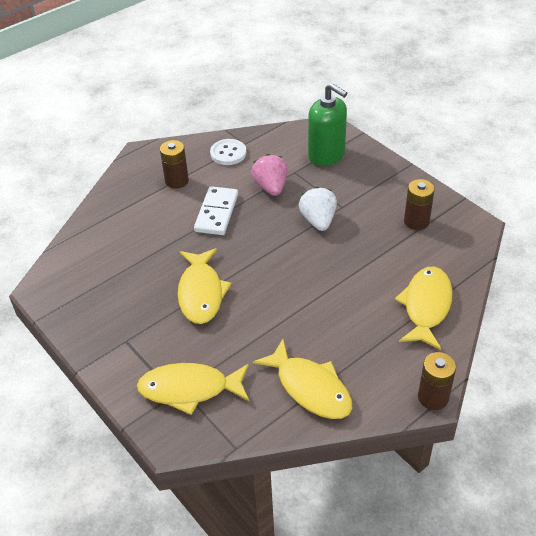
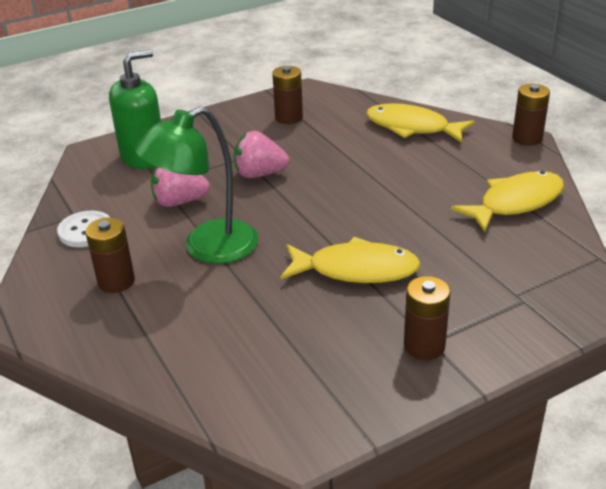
camera: 80 degrees left, 10 degrees down
yellow fish [137,363,249,415] -> none
white domino [194,186,238,235] -> green lamp [135,106,258,264]
white strawberry [299,187,337,231] -> pink strawberry [234,131,289,178]
none -> brown battery [404,276,451,360]

